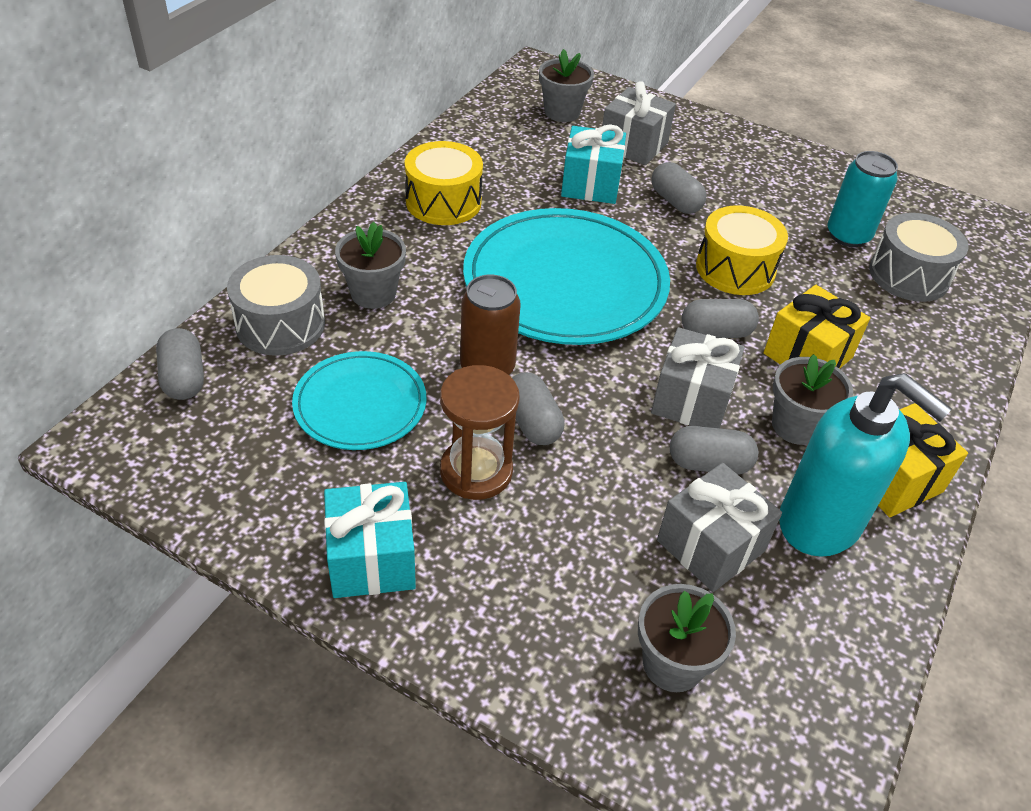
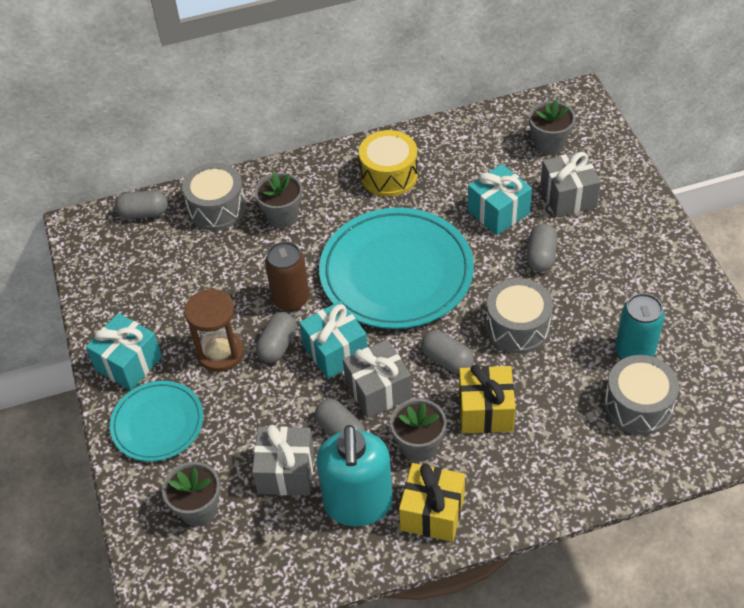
camera: 50 degrees right, 5 degrees up
grey capsule [156,328,204,400] -> grey capsule turned 60 degrees clockwise [115,190,168,219]
turquoise plate [292,351,426,450] -> turquoise plate moved to [110,381,204,462]
yellow drum [696,205,788,295] -> grey drum [486,278,553,353]
none -> turquoise gift [299,301,368,379]

